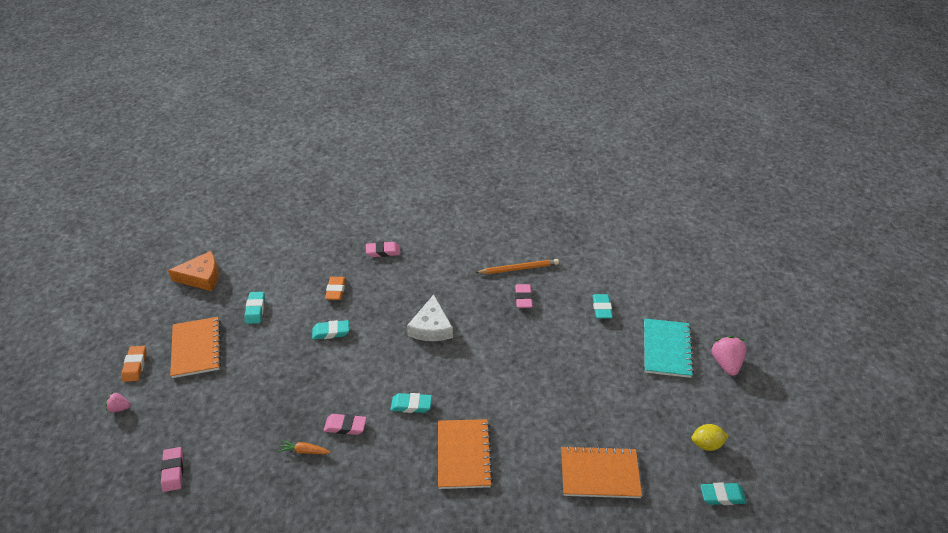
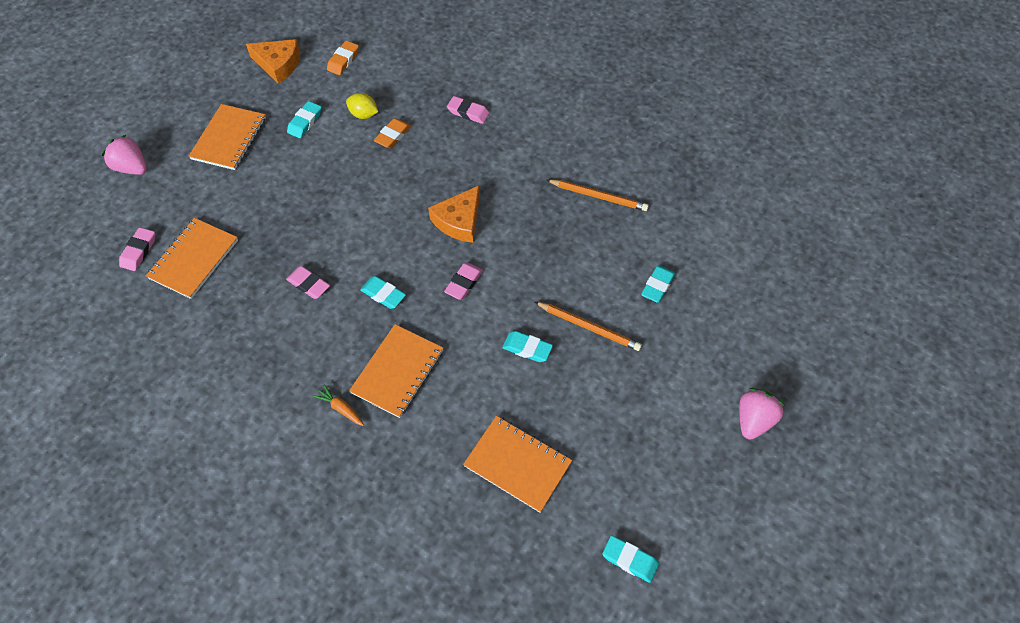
camera: 30 degrees right, 15 degrees up
pink strawberry [106,392,131,413] -> pink strawberry [102,135,147,175], size x1.79
orange eraser [121,346,147,382] -> orange eraser moved to [327,41,359,75]
orange carrot [277,440,331,454] -> orange carrot moved to [313,385,364,426]
turquoise eraser [312,320,349,339] -> turquoise eraser moved to [502,331,553,362]
white cheese [407,295,453,341] -> orange cheese [428,186,480,243]
pink eraser [515,284,533,308] -> pink eraser moved to [444,263,483,300]
turquoise notebook [644,318,694,378] -> none
yellow lemon [691,424,729,451] -> yellow lemon moved to [346,93,378,119]
none -> orange notebook [146,218,238,299]
none -> orange pencil [535,302,642,351]

